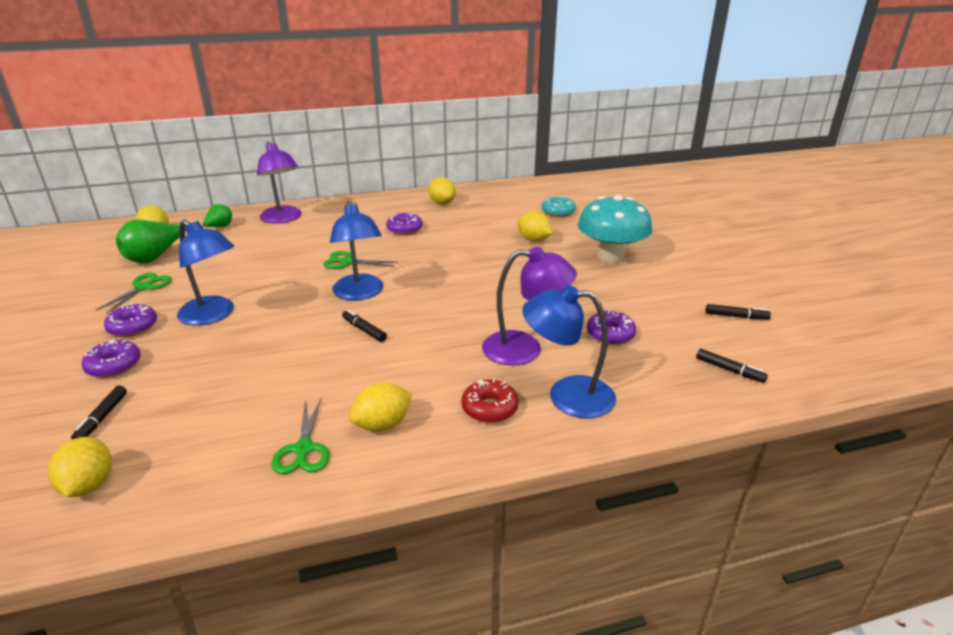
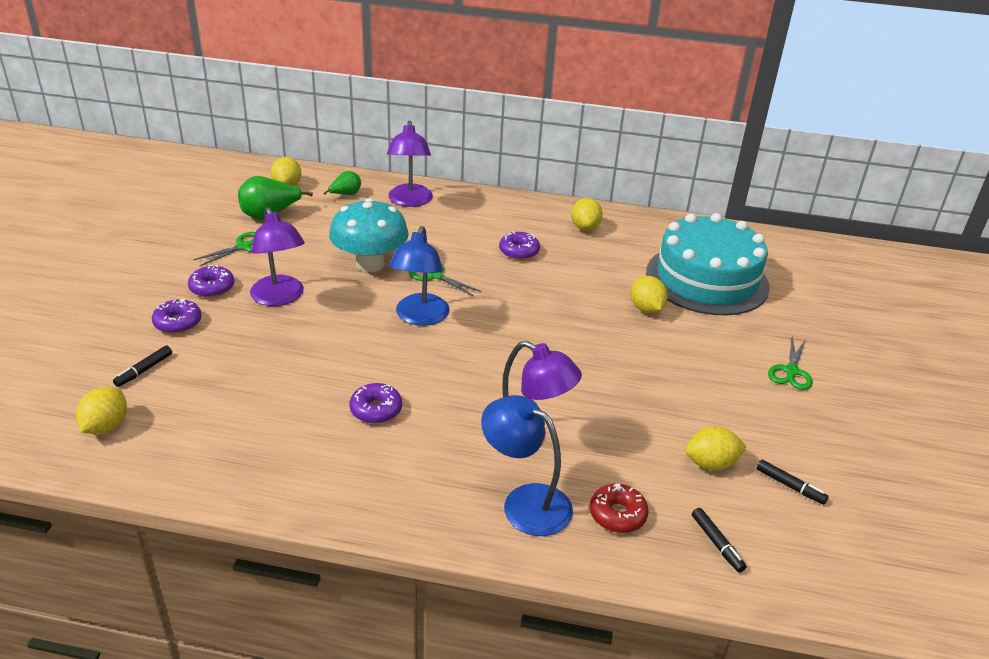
camera: 25 degrees right, 5 degrees up
blue lamp [177,220,235,326] -> purple lamp [250,207,305,306]
green scissors [271,399,330,474] -> green scissors moved to [768,337,813,390]
black marker [342,309,387,342] -> none
yellow lemon [349,382,412,432] -> yellow lemon moved to [685,426,747,471]
red donut [461,379,519,423] -> red donut moved to [589,483,649,533]
turquoise donut [542,196,576,217] -> turquoise cake [646,213,770,316]
turquoise mushroom [578,195,652,263] -> turquoise mushroom moved to [329,198,409,272]
purple donut [587,310,636,345] -> purple donut moved to [350,383,402,424]

